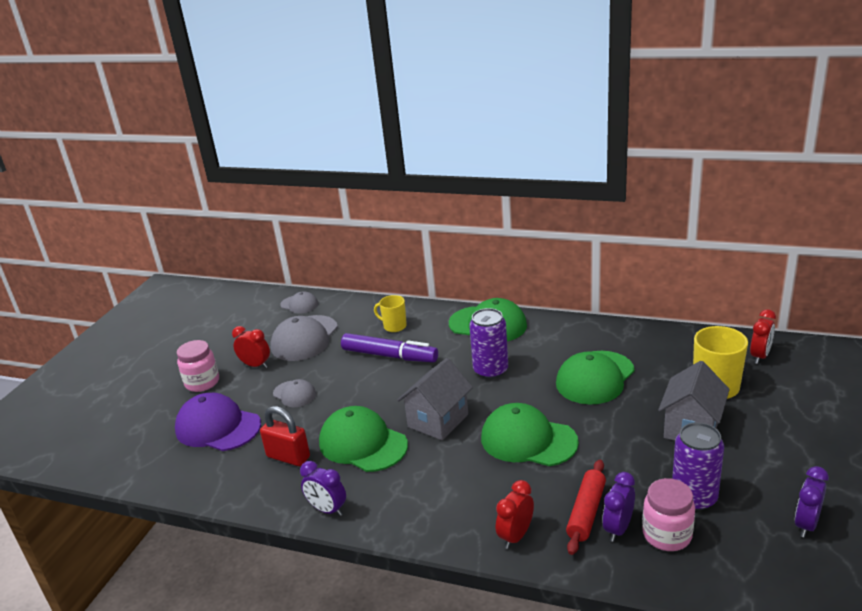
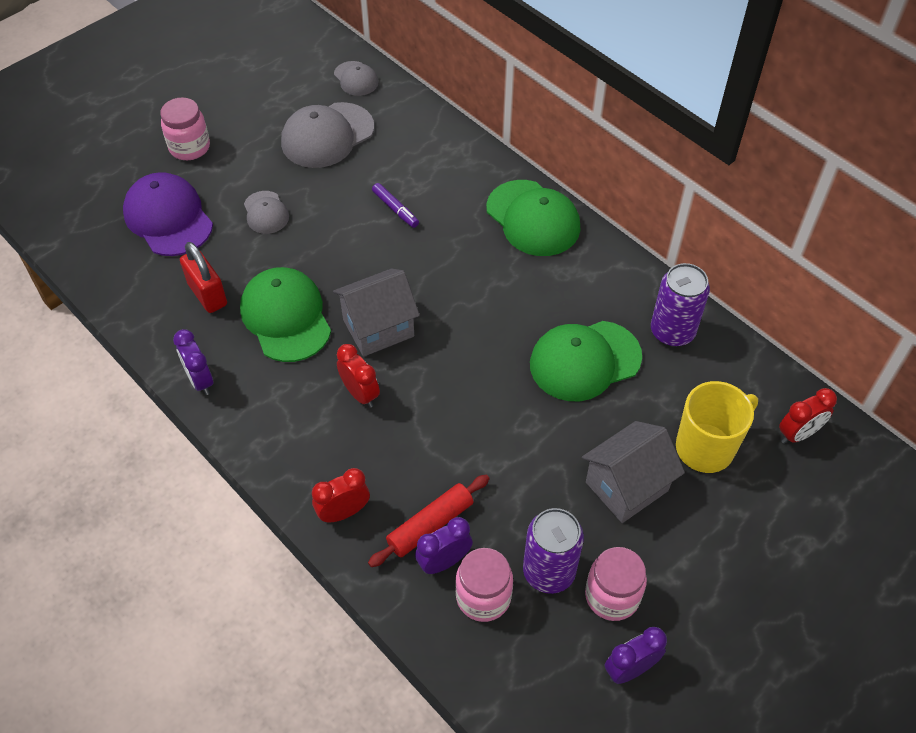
camera: 25 degrees right, 25 degrees up
red clock [232,326,270,368] -> red clock moved to [337,344,380,408]
purple marker [341,333,438,362] -> purple marker [372,183,419,228], size x0.51
yellow mug [374,295,407,332] -> none
purple can [469,308,508,379] -> purple can moved to [651,263,710,346]
green cap [481,403,579,466] -> none
none -> pink jar [585,547,647,621]

